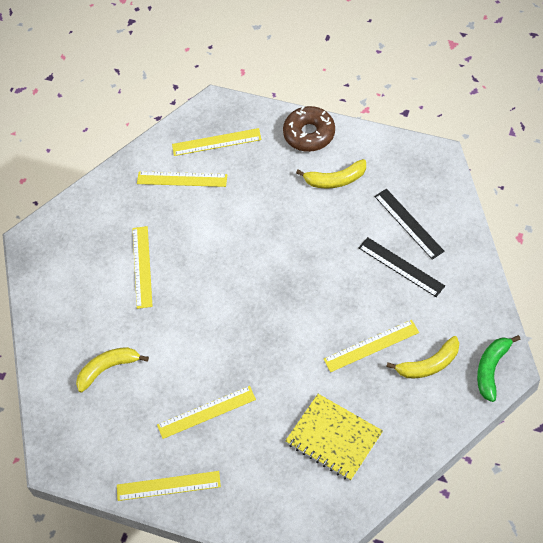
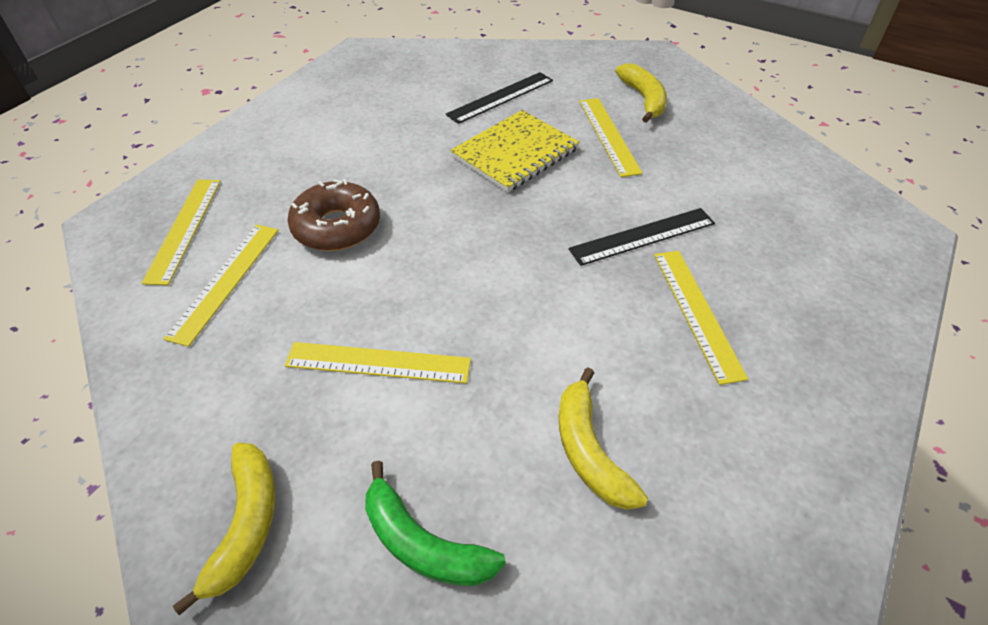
camera: 85 degrees left, 10 degrees down
yellow ruler [117,471,221,501] -> none
brown donut [283,106,335,152] -> brown donut moved to [287,179,380,251]
yellow notebook [285,394,383,481] -> yellow notebook moved to [450,110,580,192]
yellow banana [296,159,366,188] -> yellow banana moved to [172,443,275,615]
black ruler [374,189,445,260] -> black ruler moved to [569,208,715,266]
green banana [477,335,521,402] -> green banana moved to [365,461,506,586]

